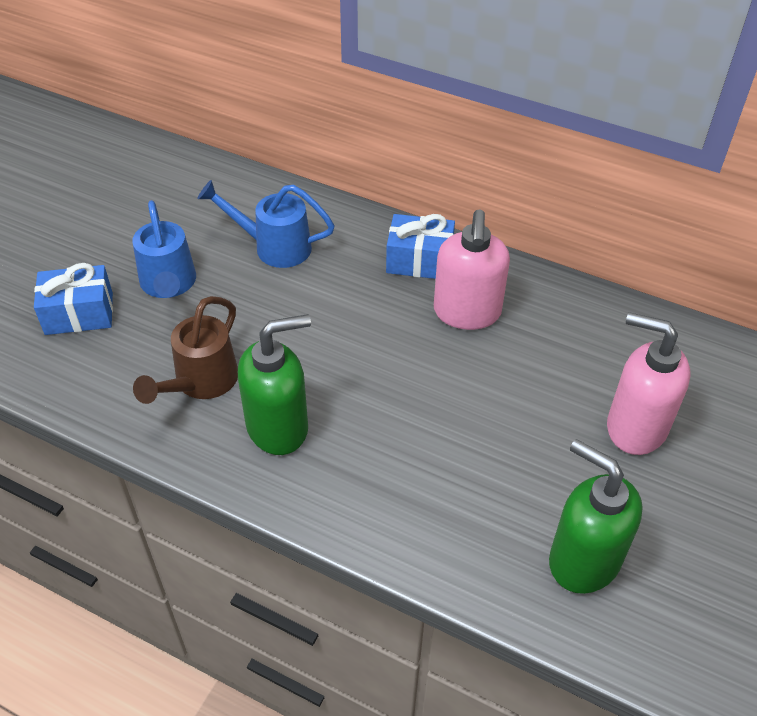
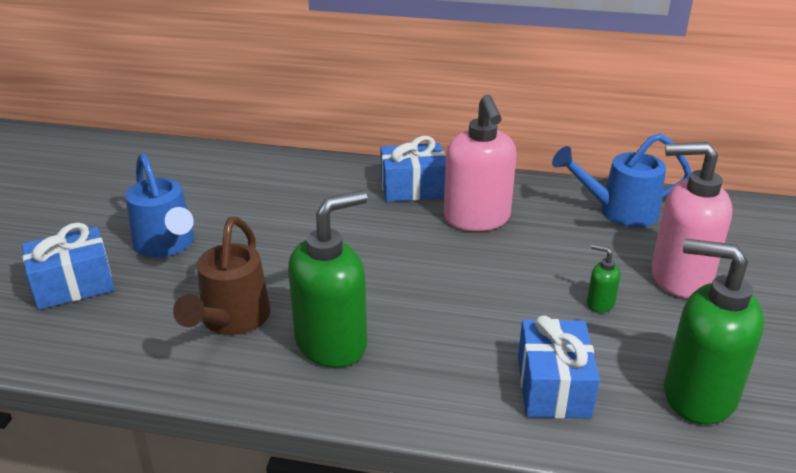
camera: 15 degrees left, 15 degrees down
blue watering can [197,180,335,268] -> blue watering can moved to [552,133,691,227]
none -> blue gift [518,316,600,419]
none -> green soap dispenser [587,244,621,313]

